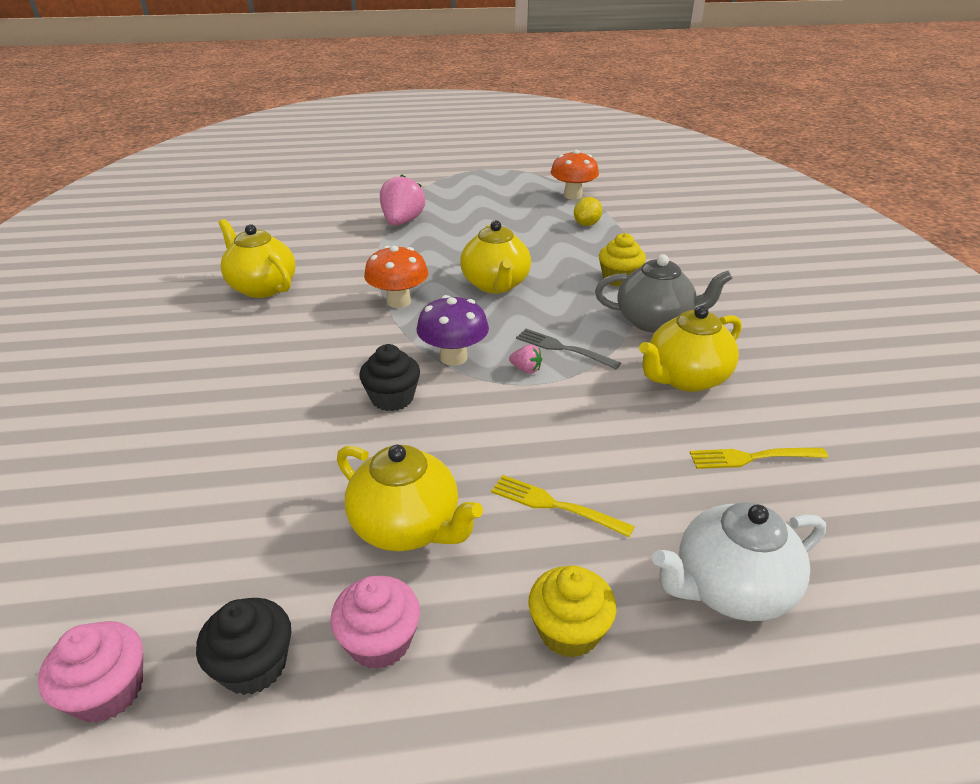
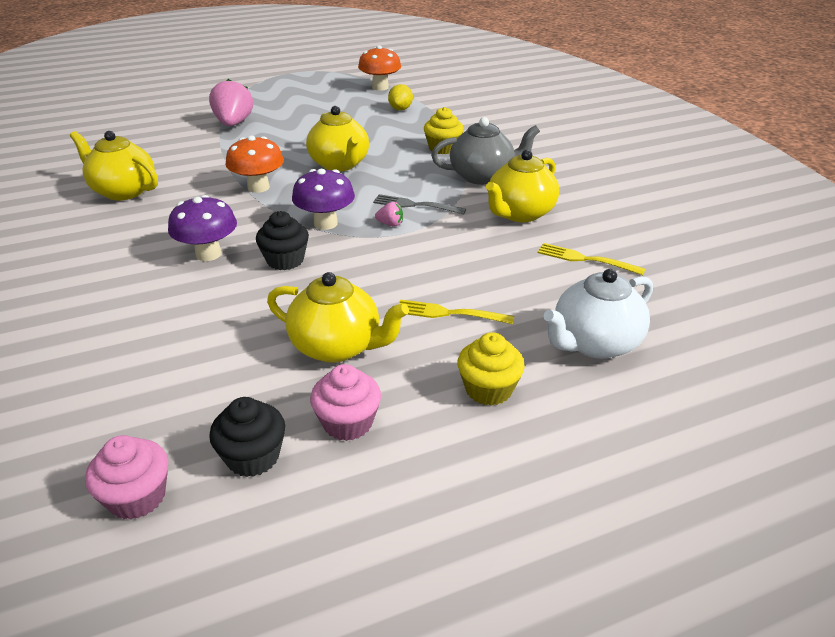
camera: 15 degrees left, 0 degrees up
yellow fork [689,448,828,469] -> yellow fork turned 45 degrees clockwise [537,243,645,275]
none -> purple mushroom [168,195,237,261]

